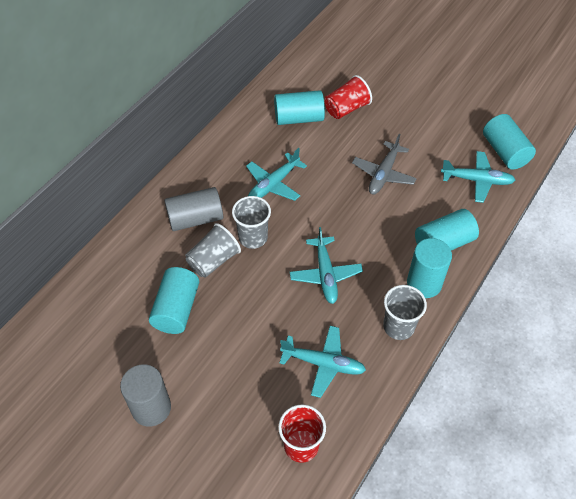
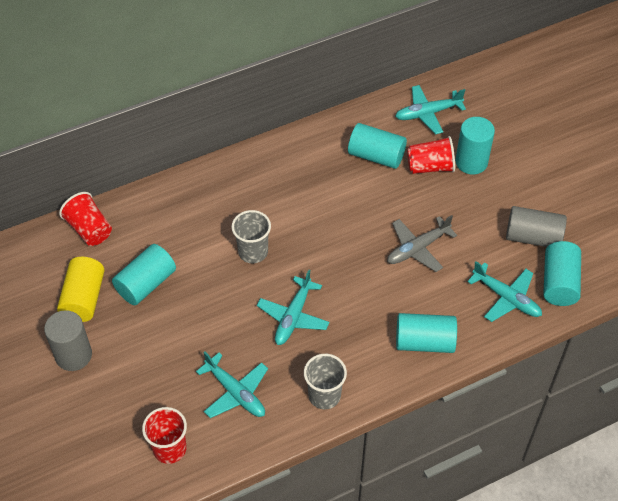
camera: 30 degrees right, 0 degrees up
grey cylinder [164,187,223,231] -> grey cylinder moved to [506,206,567,247]
grey cup [185,223,241,278] -> none
turquoise plane [246,148,307,201] -> turquoise plane moved to [395,85,466,134]
turquoise cylinder [407,238,452,298] -> turquoise cylinder moved to [455,117,495,174]
none -> yellow cylinder [57,257,104,322]
none -> red cup [59,192,112,246]

